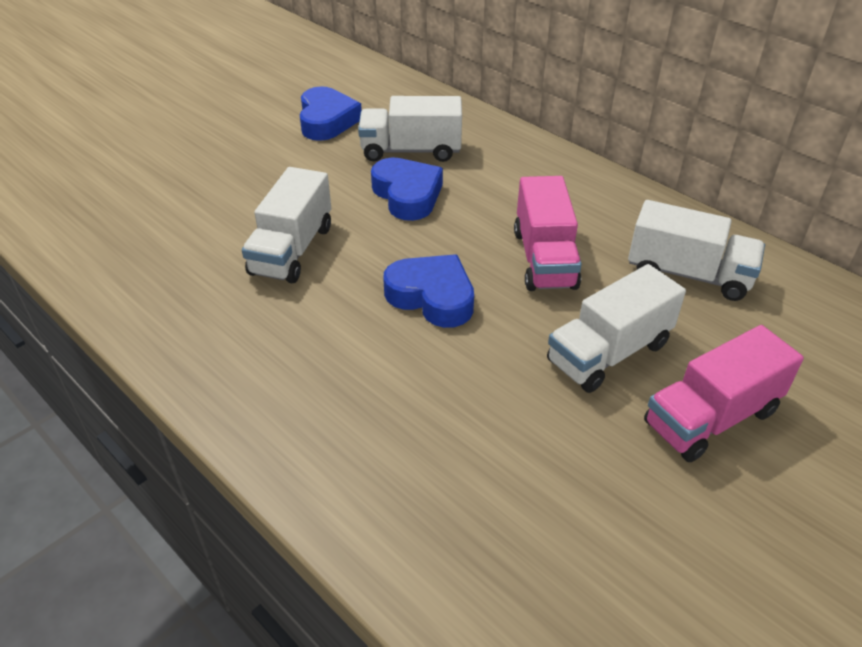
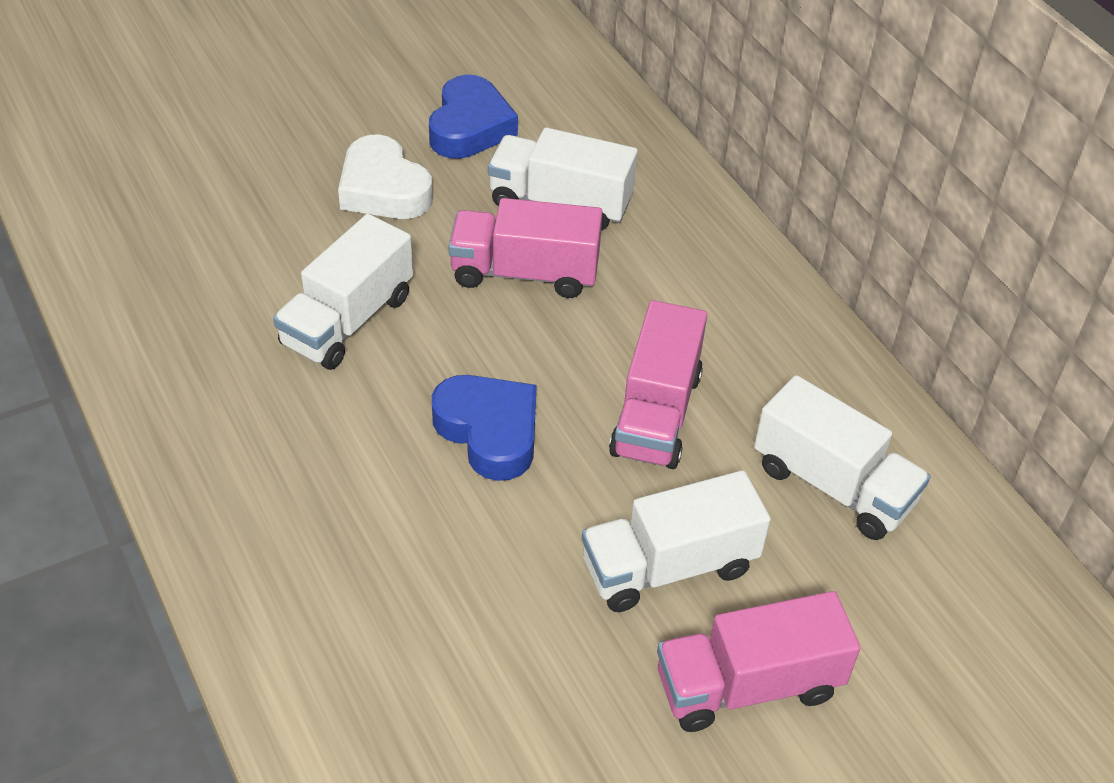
camera: 15 degrees right, 5 degrees up
blue heart [371,158,443,221] -> pink truck [449,198,603,298]
none -> white heart [338,135,433,219]

